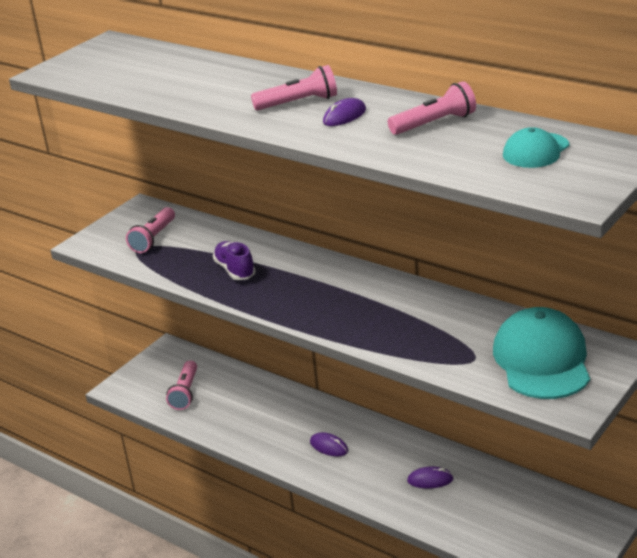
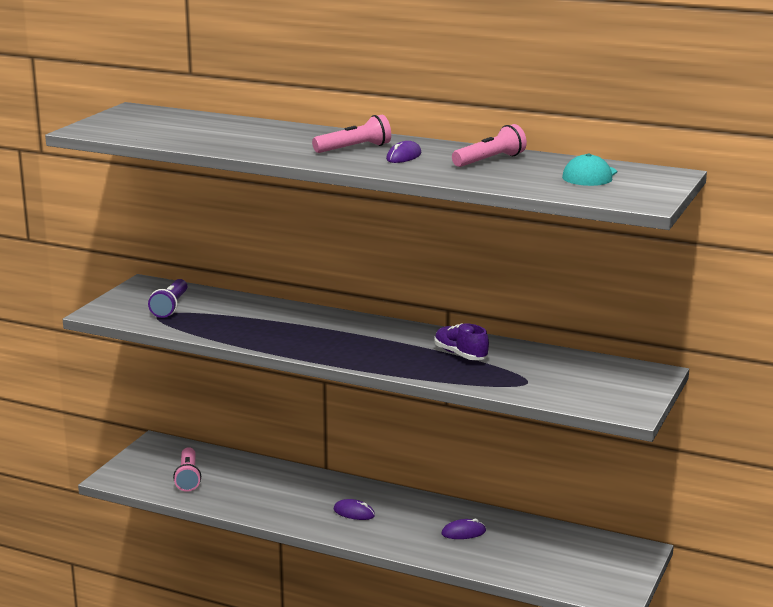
camera: 15 degrees left, 10 degrees down
pink flashlight [126,207,175,253] -> purple flashlight [148,279,187,318]
purple shoe [213,241,256,280] -> purple shoe moved to [434,323,489,360]
turquoise cap [493,307,590,399] -> none

